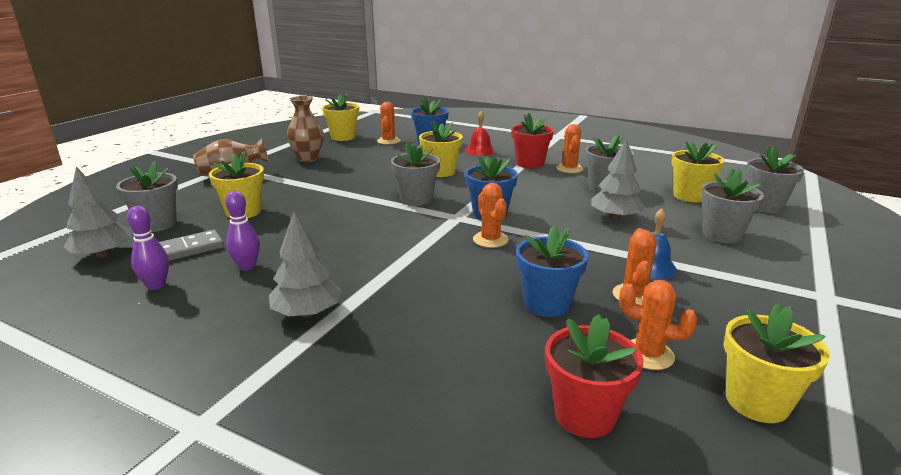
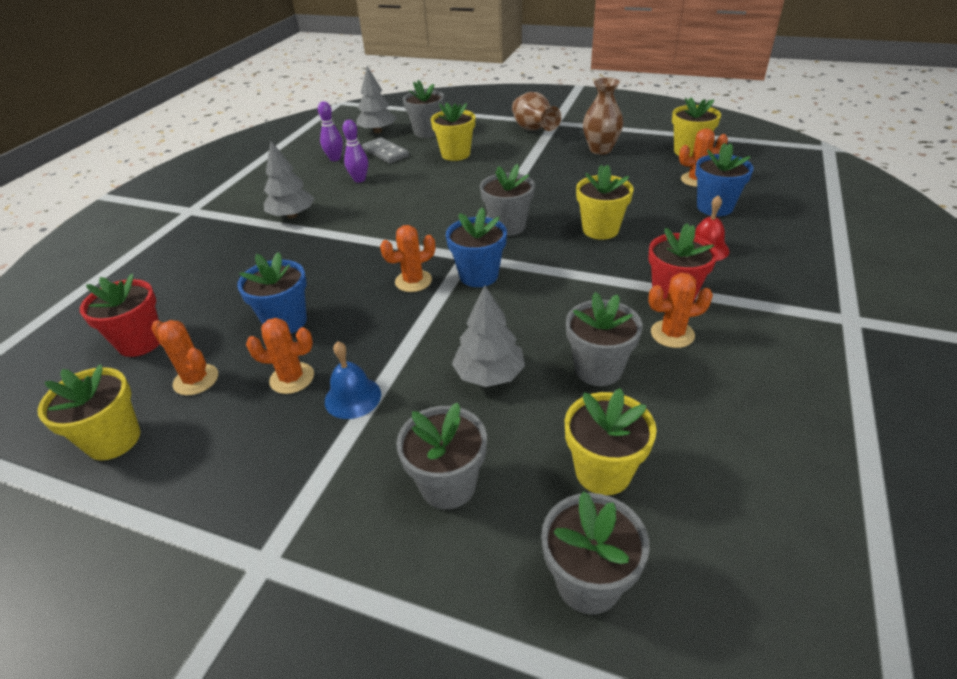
camera: 85 degrees right, 15 degrees up
orange cactus [619,280,697,370] -> orange cactus turned 75 degrees counterclockwise [151,320,218,395]

